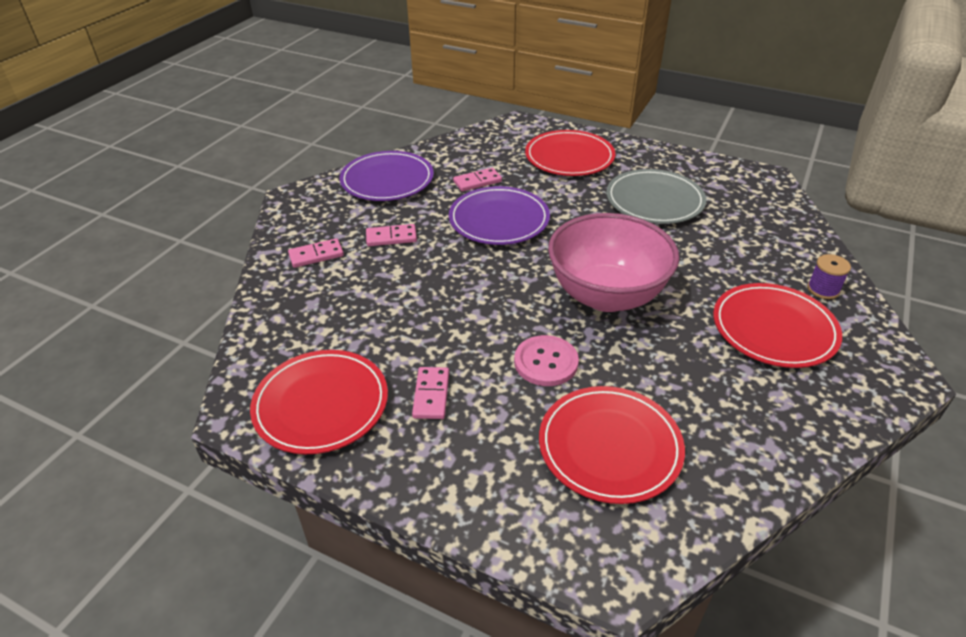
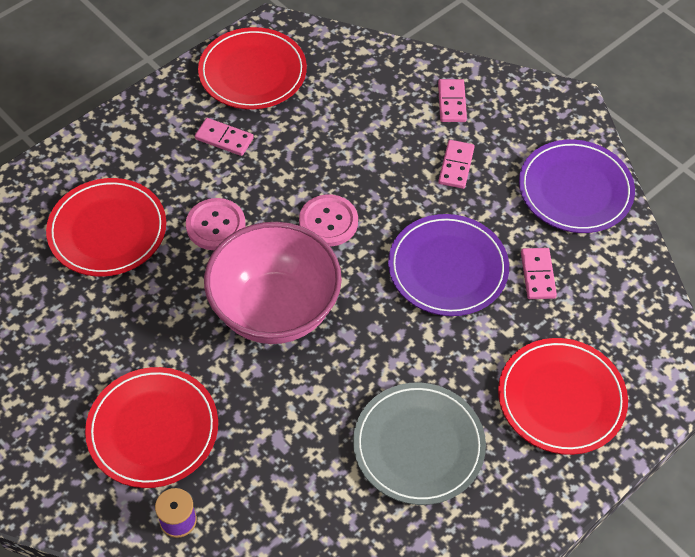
camera: 110 degrees right, 15 degrees up
none -> pink button [299,194,358,247]

